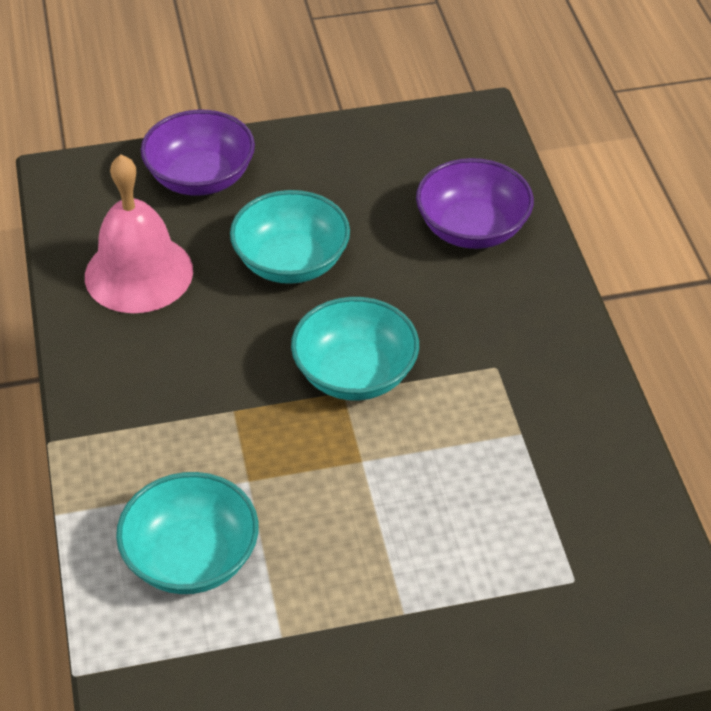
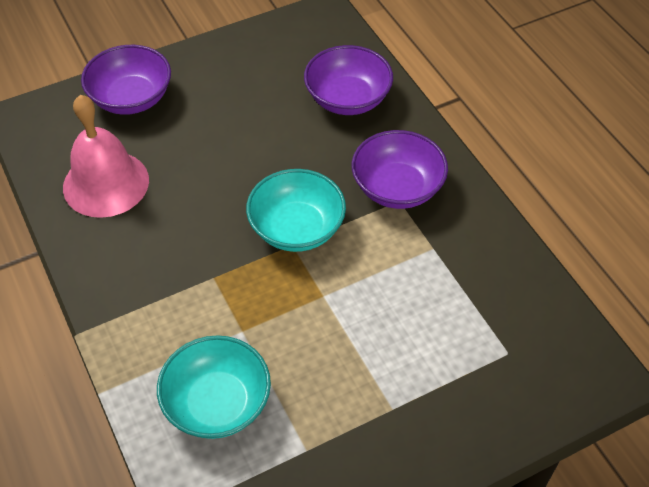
camera: 15 degrees left, 5 degrees up
turquoise bowl [230,190,350,284] -> none
none -> purple bowl [352,130,448,209]

